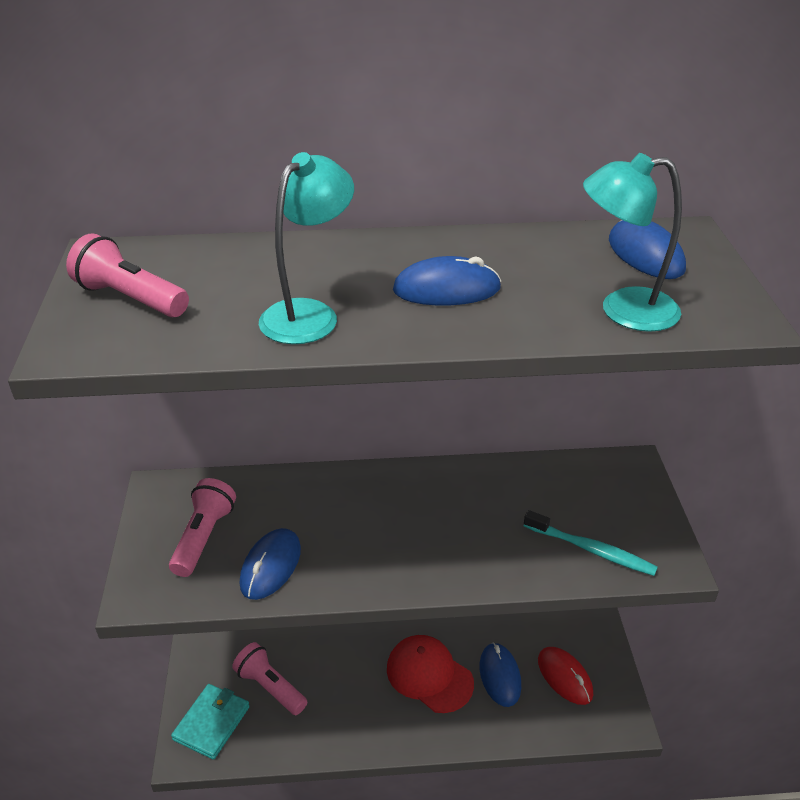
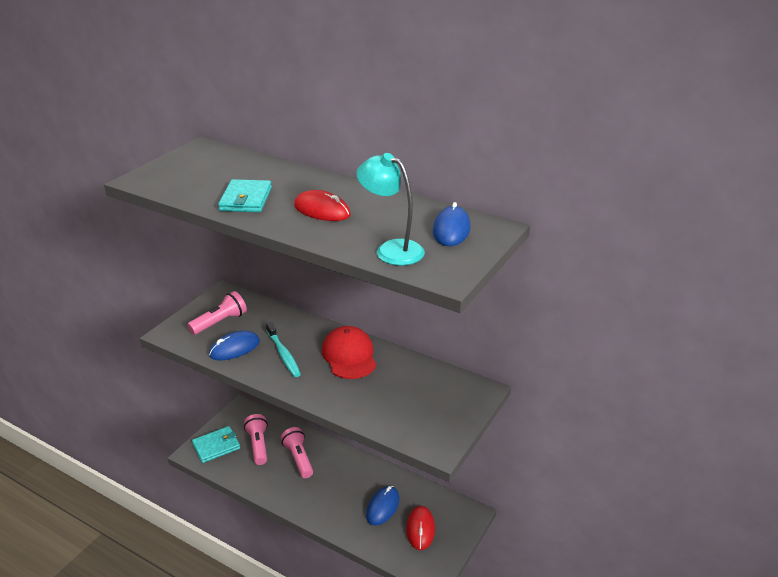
camera: 35 degrees right, 5 degrees down
pink flashlight [66,233,189,317] -> pink flashlight moved to [281,427,313,478]
turquoise lamp [259,152,354,344] -> turquoise wallet [218,179,272,212]
red cap [387,635,474,713] -> red cap moved to [322,326,376,379]
blue mouse [393,256,501,305] -> red mouse [294,190,351,221]
turquoise toothbrush [524,510,658,576] -> turquoise toothbrush moved to [266,322,301,377]

